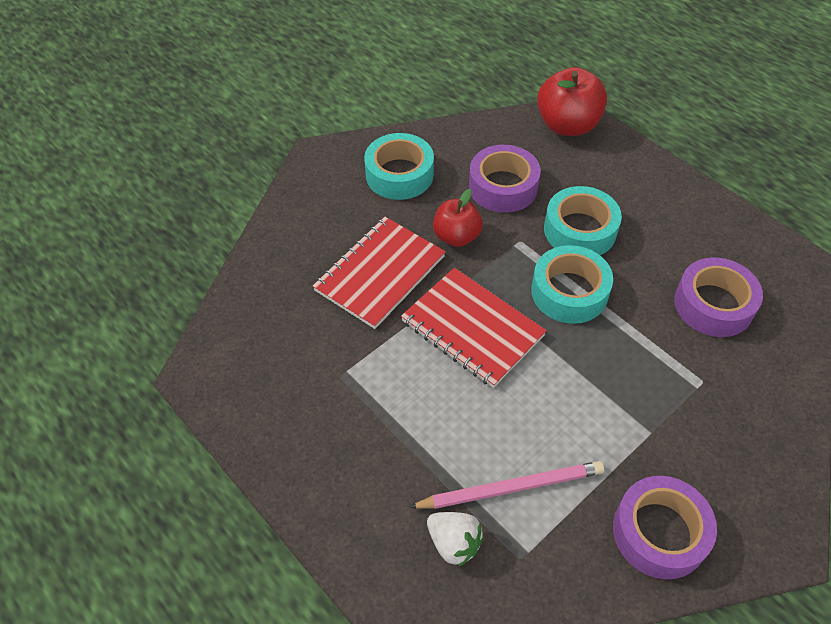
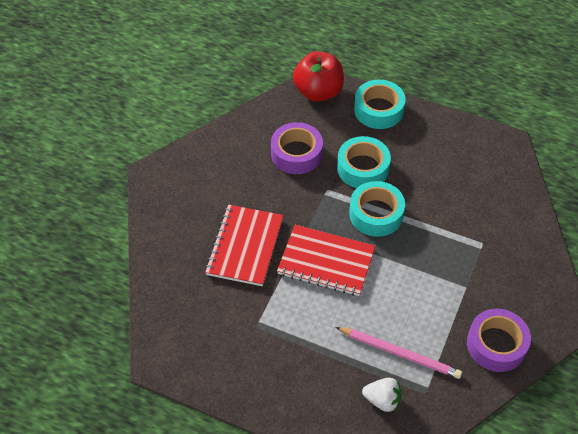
camera: 25 degrees left, 0 degrees up
turquoise tape [364,133,434,200] -> turquoise tape moved to [354,80,406,129]
pink pencil [409,461,604,509] -> pink pencil turned 60 degrees clockwise [336,327,462,379]
red apple [433,189,483,247] -> none
purple tape [674,258,763,337] -> none

